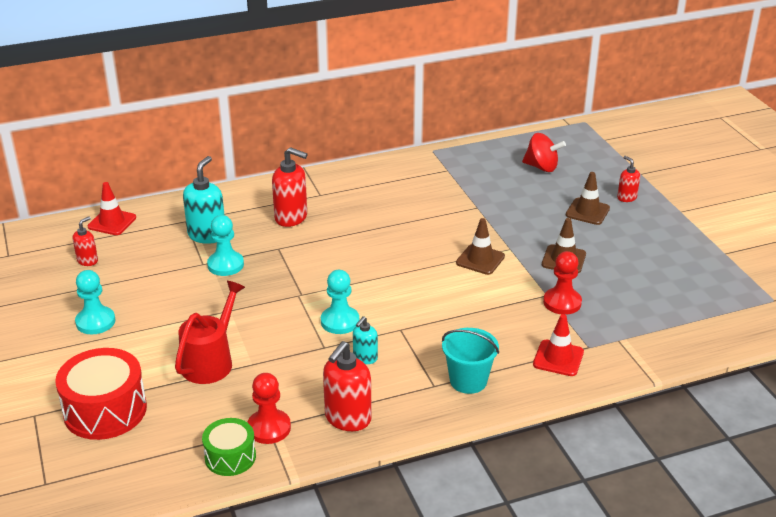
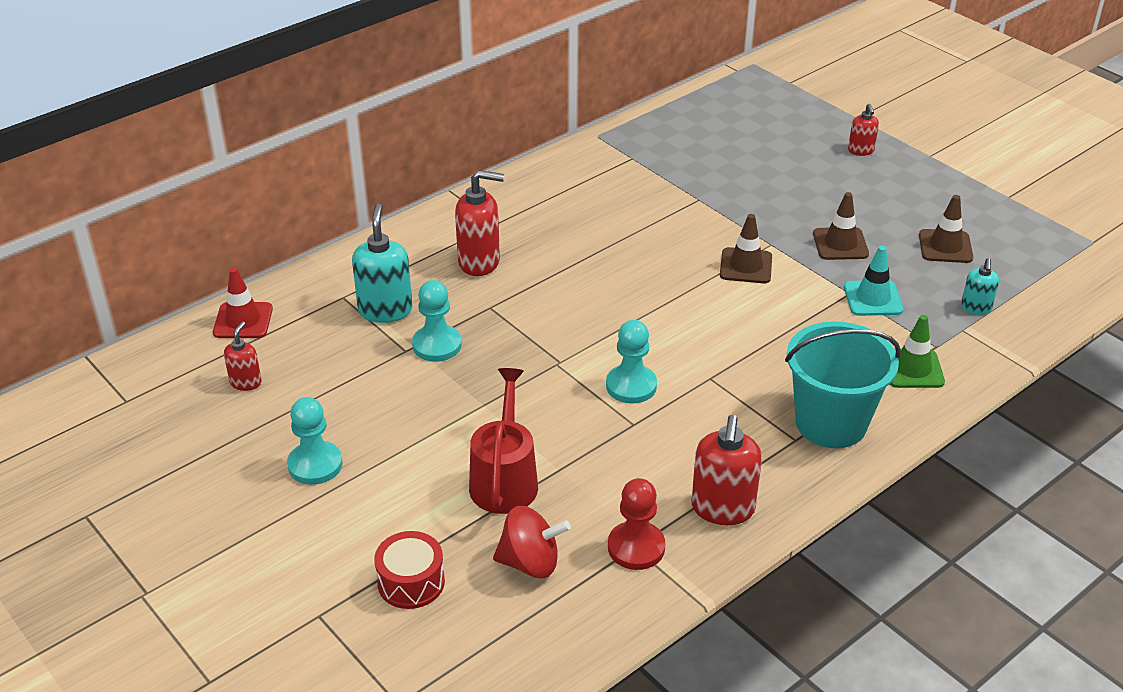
camera: 20 degrees left, 5 degrees up
red drum [55,348,147,440] -> red drum [374,531,445,609], size x0.59
green drum [202,418,256,476] -> none
turquoise soap dispenser [353,316,378,364] -> turquoise soap dispenser moved to [961,258,999,315]
turquoise bucket [442,328,499,394] -> turquoise bucket [785,321,901,448], size x1.51
red spinning top [522,133,566,172] -> red spinning top moved to [493,506,571,578]
red traffic cone [533,314,584,376] -> green traffic cone [890,315,945,388]
red pawn [543,251,582,315] -> turquoise traffic cone [844,246,903,316]
brown traffic cone [566,172,610,225] -> brown traffic cone moved to [919,195,973,263]
red soap dispenser [617,156,640,202] -> red soap dispenser turned 135 degrees counterclockwise [848,104,879,156]

